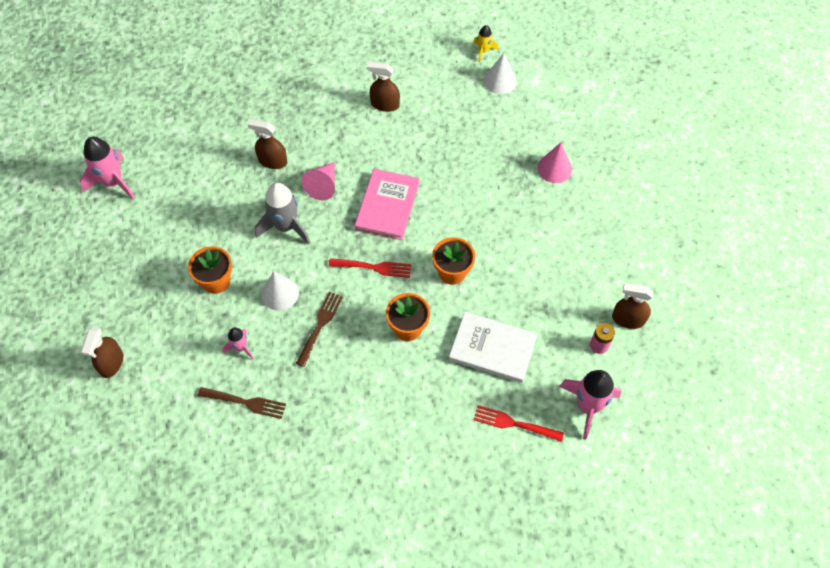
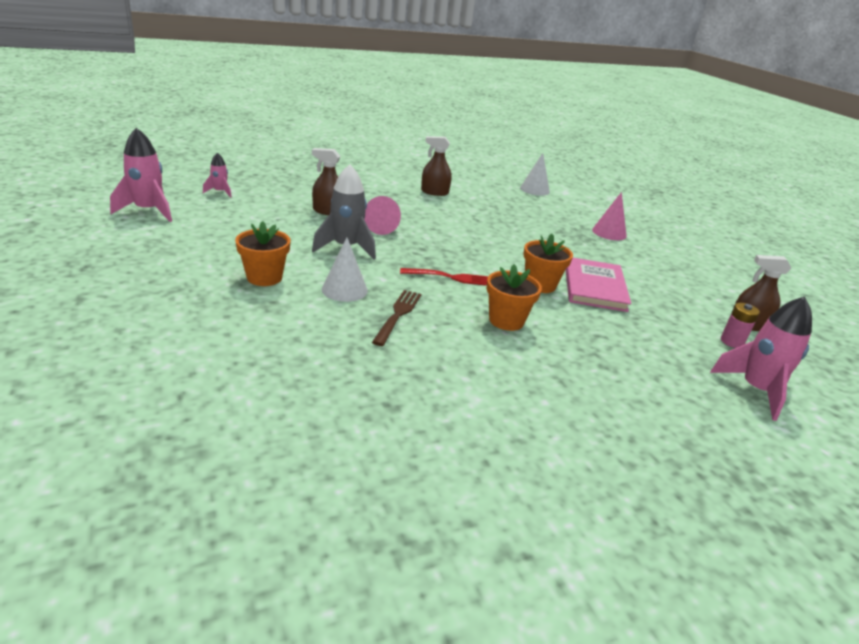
camera: 10 degrees left, 30 degrees down
brown spray bottle [81,327,123,378] -> none
brown fork [198,387,286,419] -> none
pink rocket [223,328,254,359] -> pink rocket moved to [203,153,232,198]
pink book [354,169,420,240] -> pink book moved to [566,258,631,312]
white book [449,312,537,383] -> none
yellow rocket [473,25,498,63] -> none
red fork [474,405,564,442] -> none

